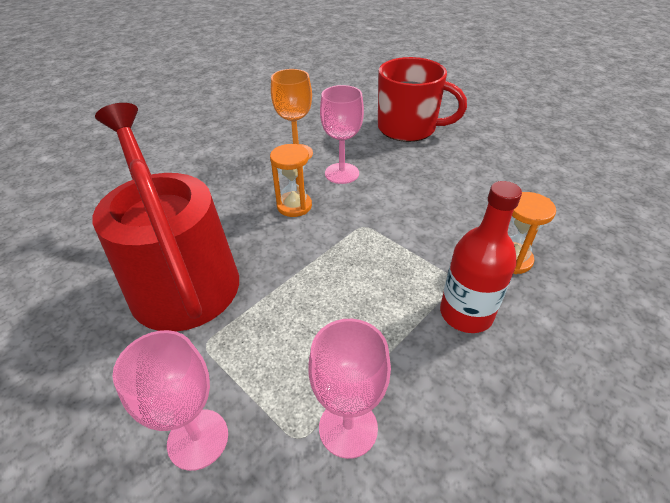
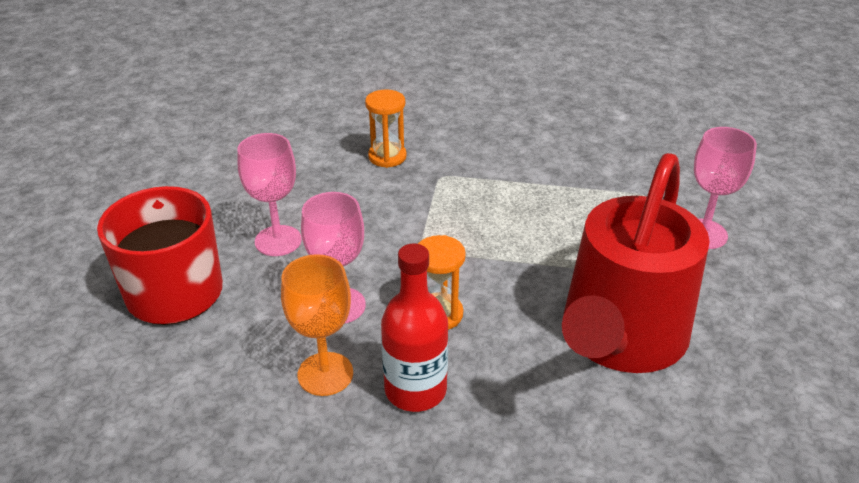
camera: 125 degrees left, 5 degrees down
pink goblet [308,319,391,459] -> pink goblet moved to [237,133,302,256]
red bottle [440,181,522,333] -> red bottle moved to [381,243,448,412]

